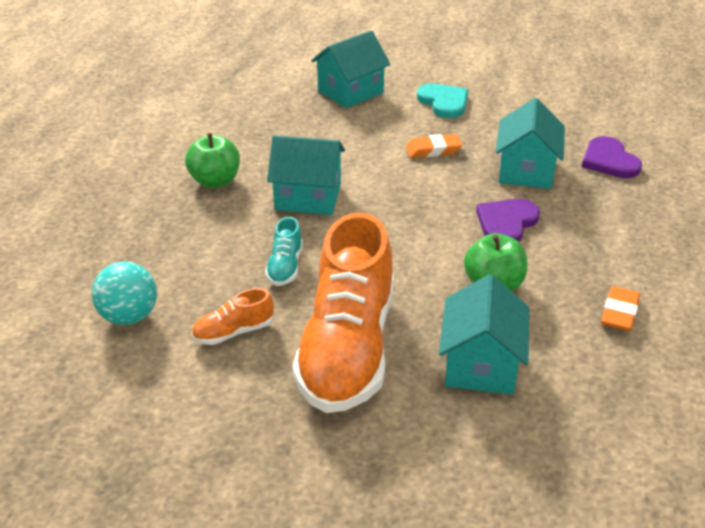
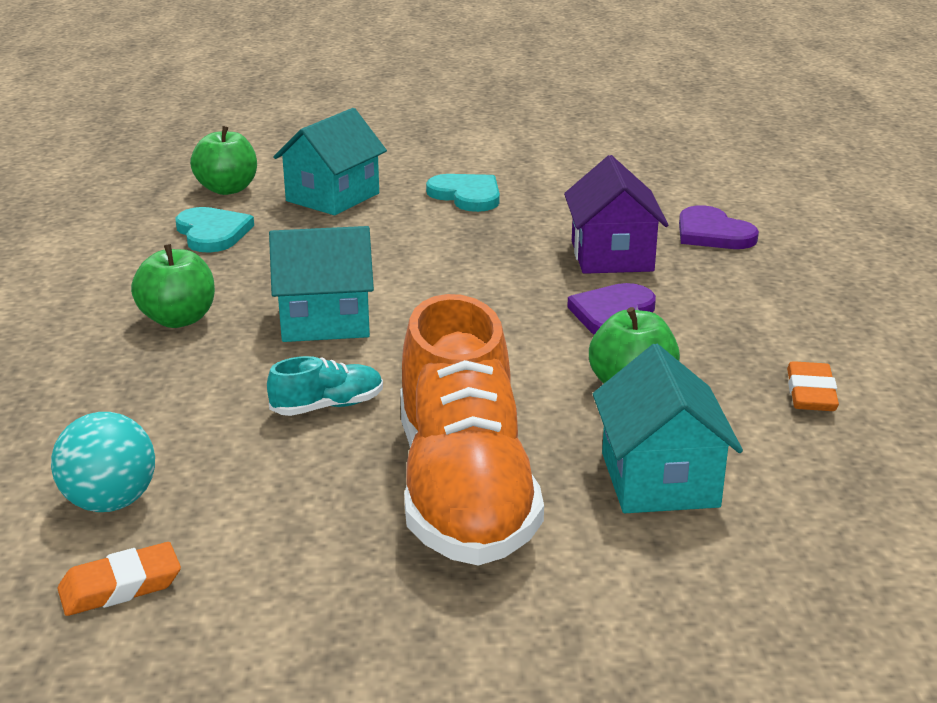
camera: 15 degrees left, 10 degrees down
orange shoe [191,288,274,345] -> none
turquoise shoe [265,217,303,286] -> turquoise shoe turned 105 degrees counterclockwise [267,356,383,416]
orange eraser [406,134,462,158] -> orange eraser moved to [57,542,181,616]
turquoise house [495,98,565,189] -> purple house [564,155,669,274]
none -> turquoise heart [176,207,254,253]
none -> green apple [190,126,257,195]

